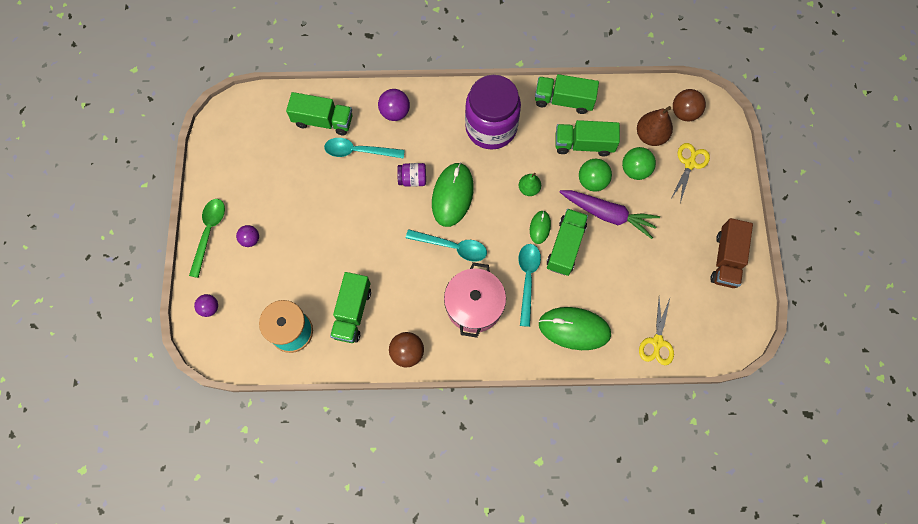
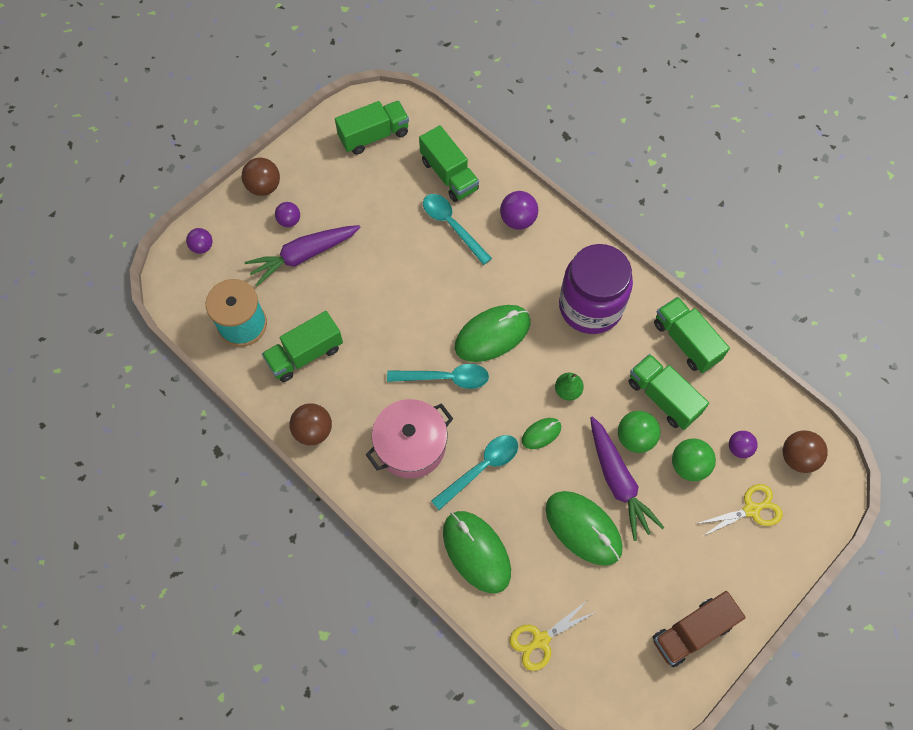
camera: 45 degrees right, 5 degrees down
green spoon [189,199,225,278] -> brown ball [242,157,280,196]
purple jar [397,163,426,186] -> none
turquoise spoon [406,229,487,262] -> turquoise spoon turned 60 degrees counterclockwise [387,364,489,389]
green truck [547,209,588,276] -> green truck moved to [335,101,409,155]
brown pear [637,106,673,146] -> purple ball [729,431,758,458]
none -> purple carrot [244,225,361,286]
none -> green mouse [546,491,623,566]

